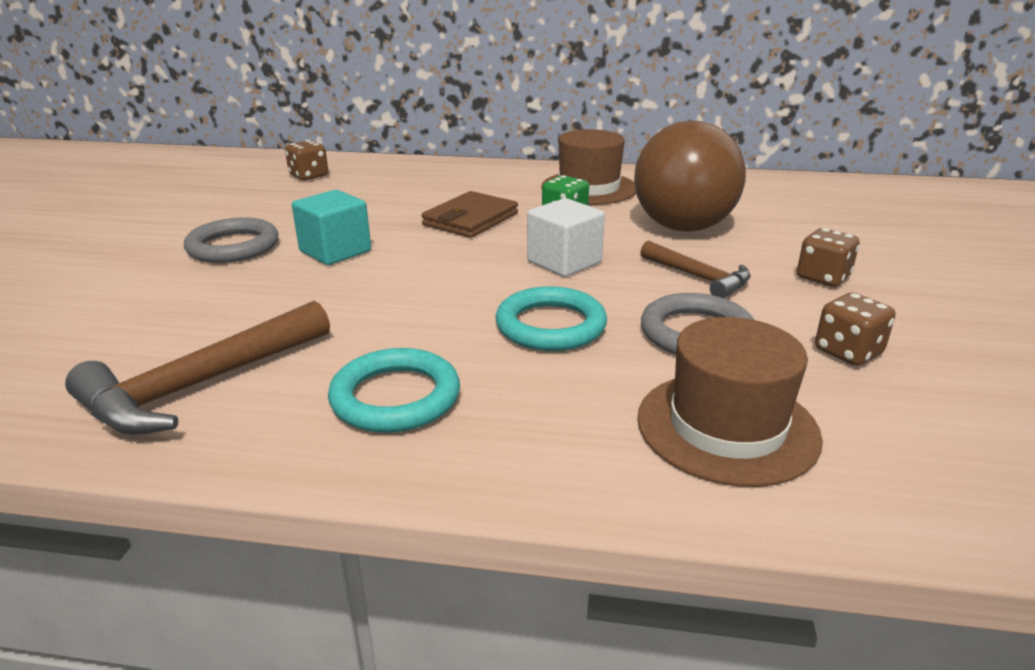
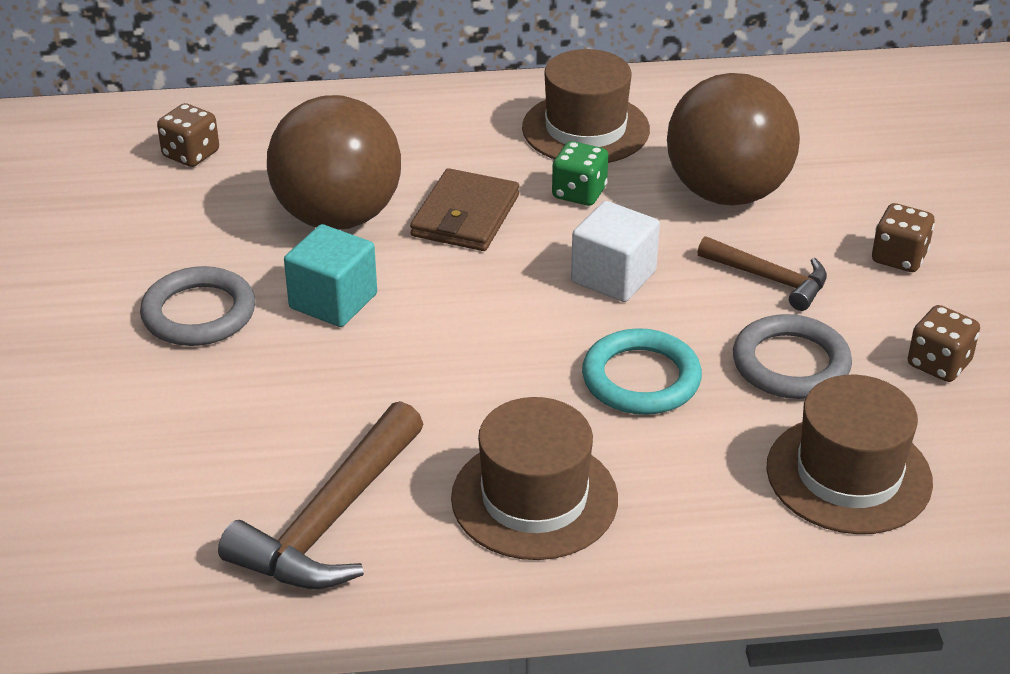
camera: 15 degrees left, 10 degrees up
turquoise ring [328,348,460,433] -> brown hat [451,397,618,560]
none -> brown ball [267,95,401,230]

